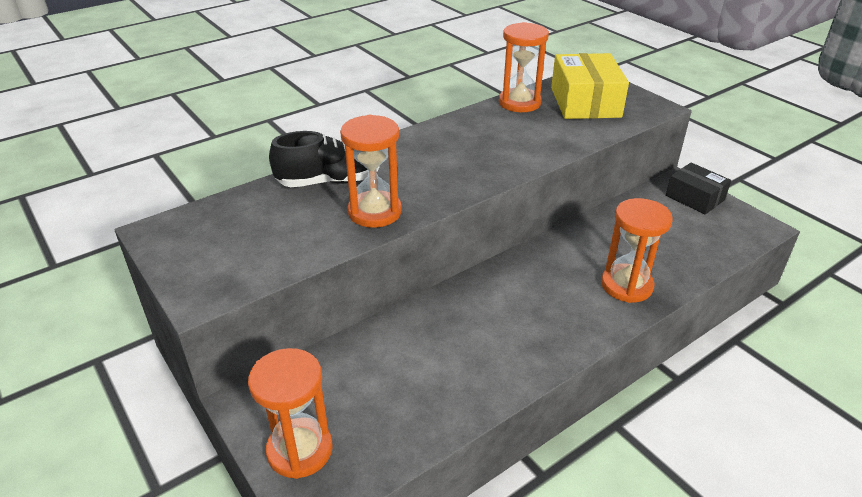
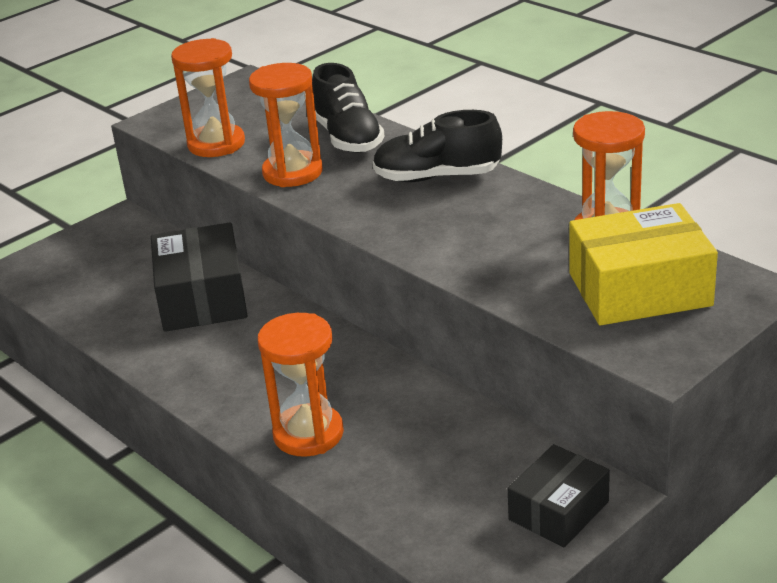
camera: 85 degrees right, 5 degrees down
orange hourglass [248,348,333,479] -> orange hourglass moved to [171,38,245,157]
none -> black box [151,223,248,332]
none -> black shoe [372,110,502,182]

